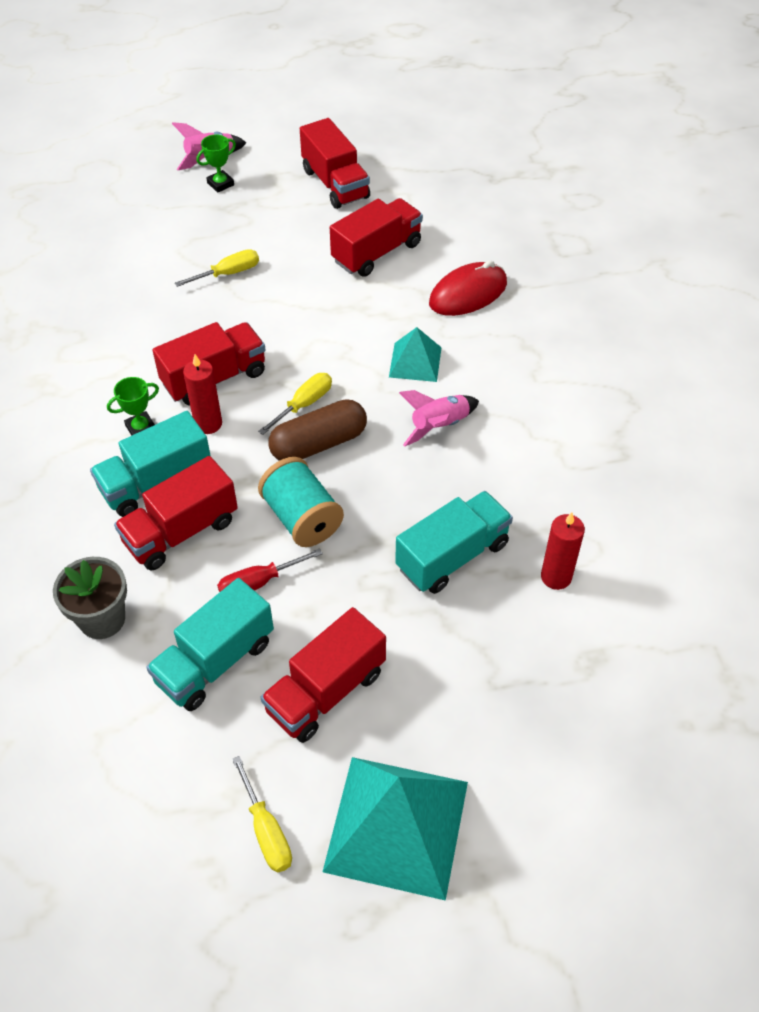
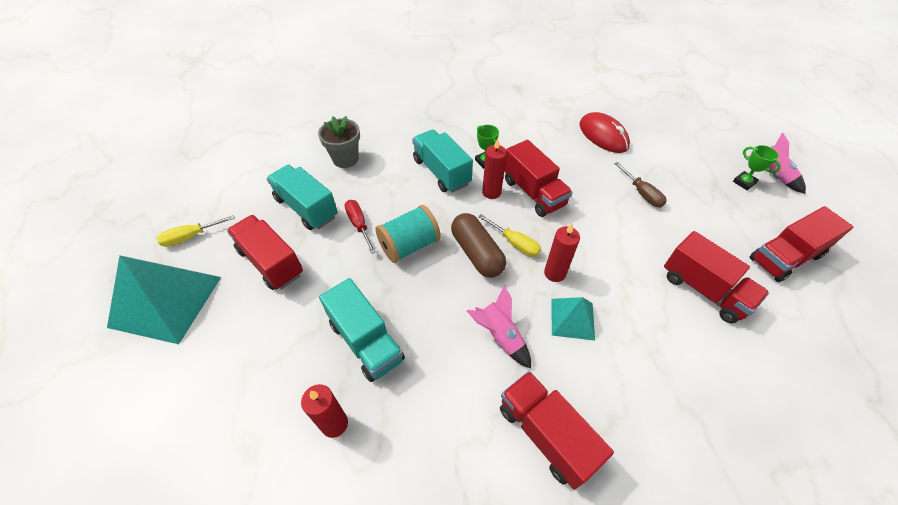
camera: 90 degrees right, 0 degrees up
red truck [114,456,238,570] -> red truck moved to [500,371,614,490]
yellow screwdriver [175,249,259,287] -> brown screwdriver [614,162,667,207]
red mouse [429,260,507,316] -> red mouse moved to [579,112,630,153]
none -> red candle [544,224,580,282]

